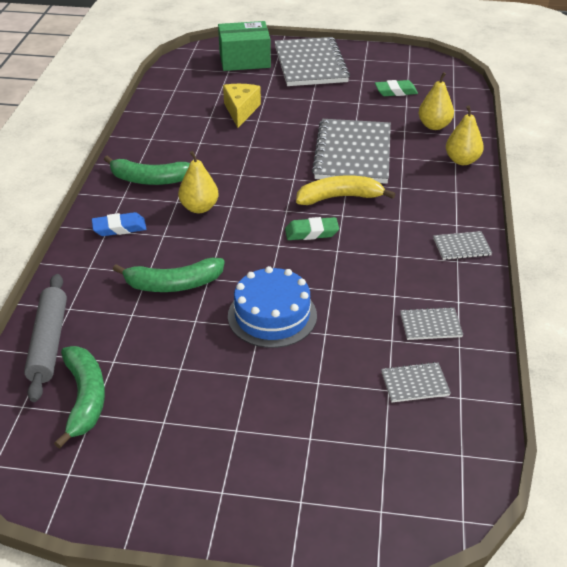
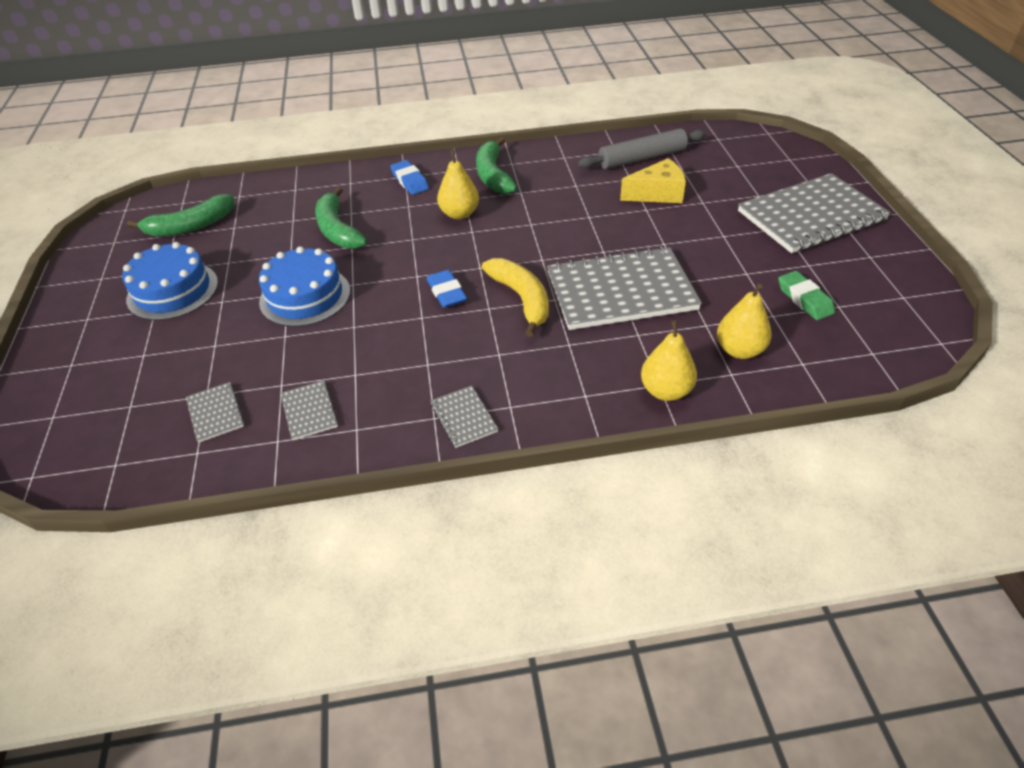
camera: 75 degrees right, 5 degrees up
grey rolling pin [24,274,67,402] -> grey rolling pin moved to [578,128,706,169]
green box [218,21,271,71] -> none
green eraser [285,217,339,240] -> blue eraser [427,270,467,308]
none -> blue cake [122,242,218,320]

